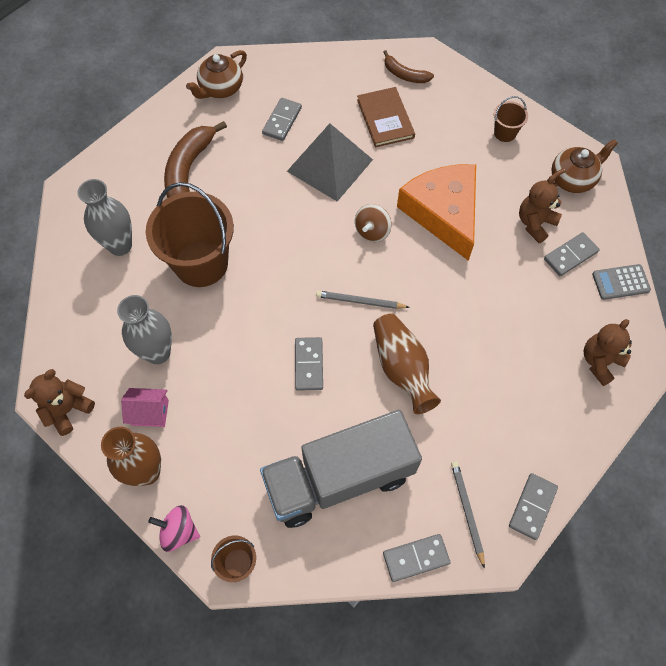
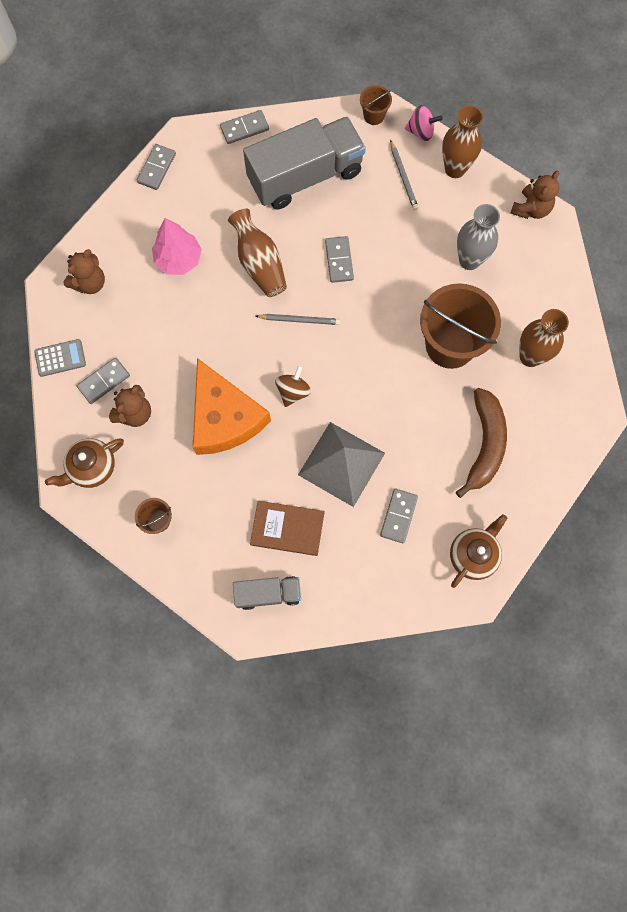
camera: 175 degrees right, 10 degrees up
grey vase [77,179,132,256] -> brown vase [519,309,569,367]
pink house [121,388,169,427] -> none
brown book [357,87,415,147] -> brown book turned 60 degrees counterclockwise [250,501,325,556]
brown banana [384,50,434,83] -> grey truck [233,576,301,610]
grey pencil [451,461,485,569] -> grey pencil moved to [390,140,419,210]
none -> pink tree [152,218,202,275]

